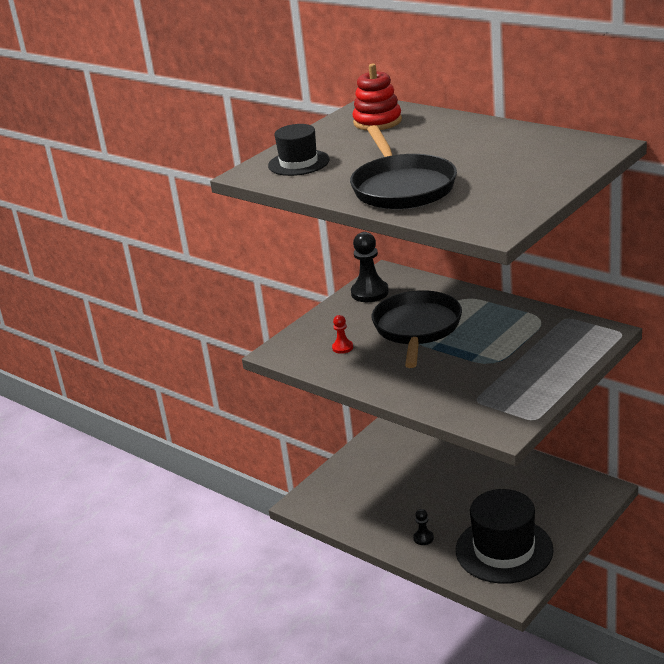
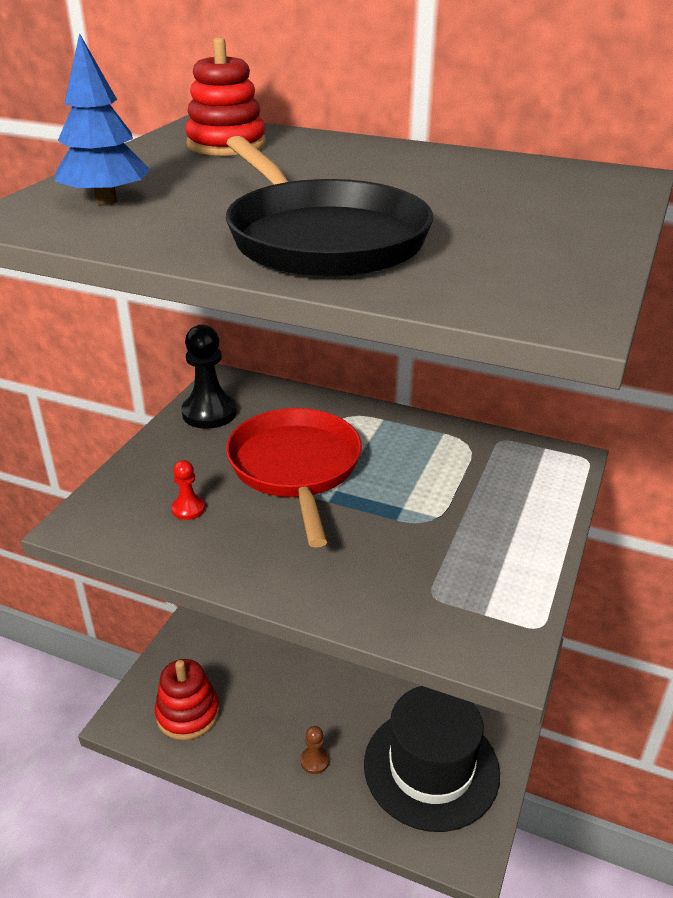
camera: 20 degrees left, 5 degrees up
black hat [268,124,330,176] -> blue tree [55,33,151,205]
black pan [372,290,462,368] -> red pan [226,408,362,548]
black pawn [413,509,434,545] -> brown pawn [300,726,329,774]
none -> red stacking toy [155,659,219,740]

